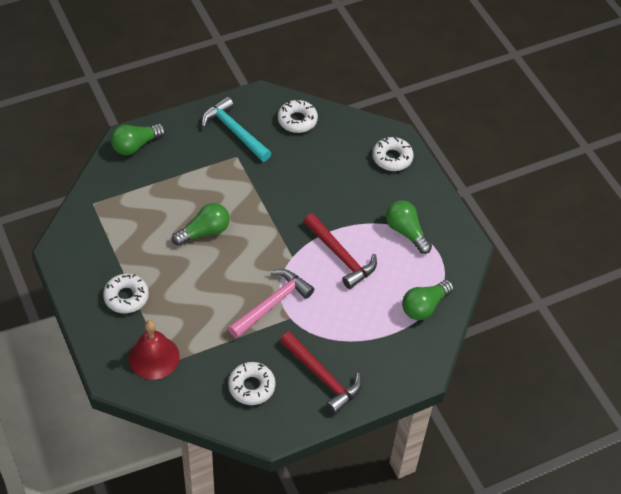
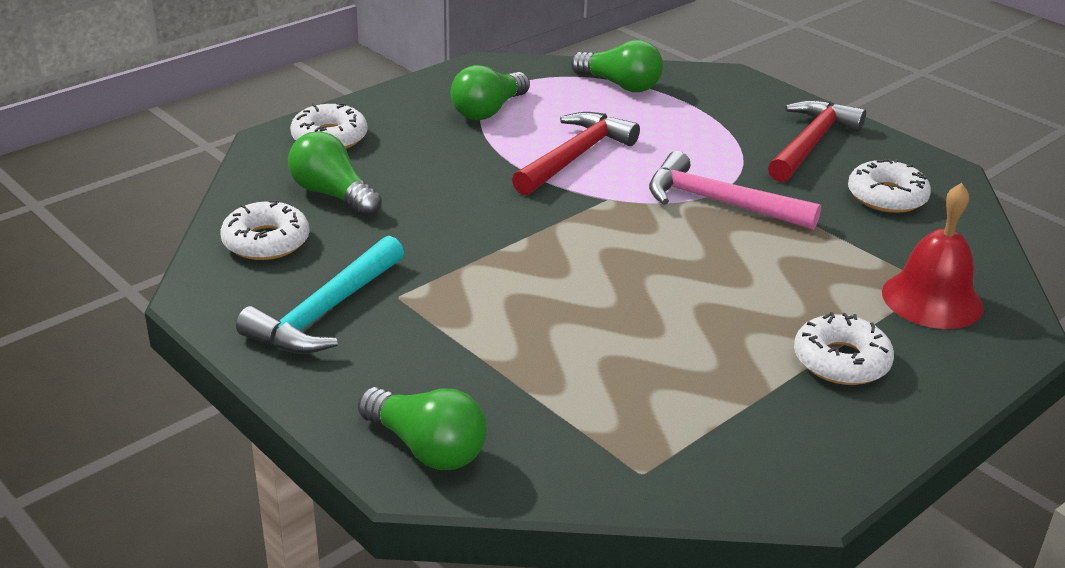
camera: 105 degrees left, 20 degrees down
green light bulb [172,203,230,246] -> green light bulb moved to [288,131,382,217]

